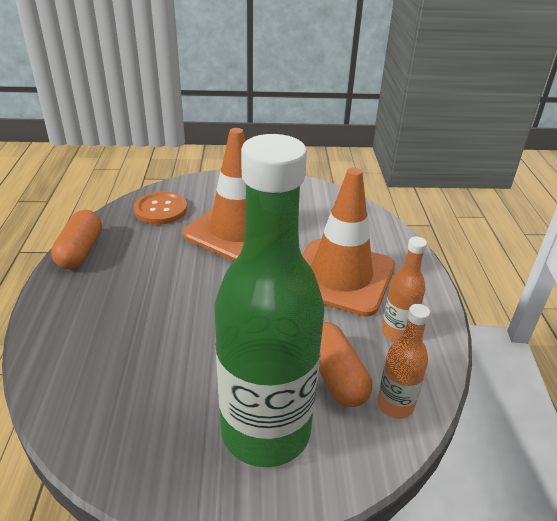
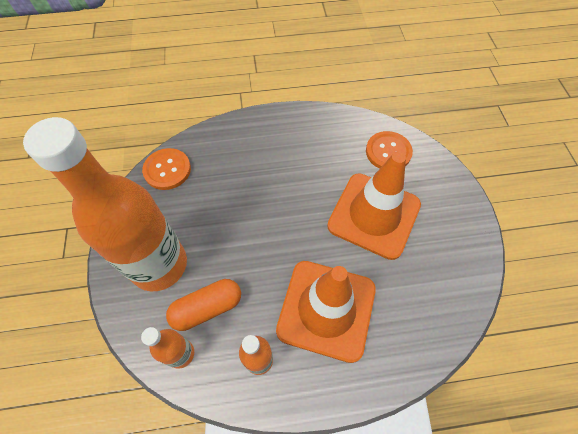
camera: 85 degrees right, 25 degrees up
orange capsule [51,210,102,269] -> none
green bottle [214,134,324,467] -> orange bottle [23,117,187,291]
none -> orange button [142,148,191,190]

